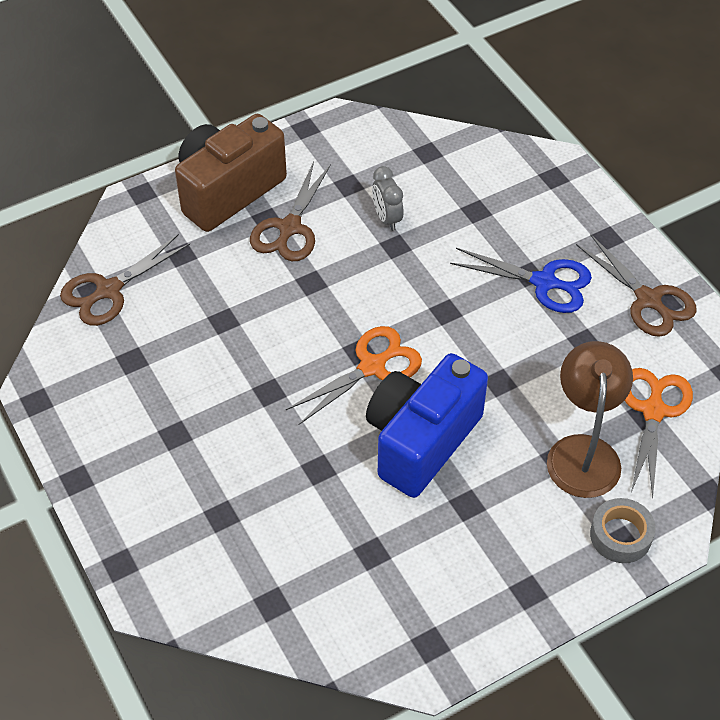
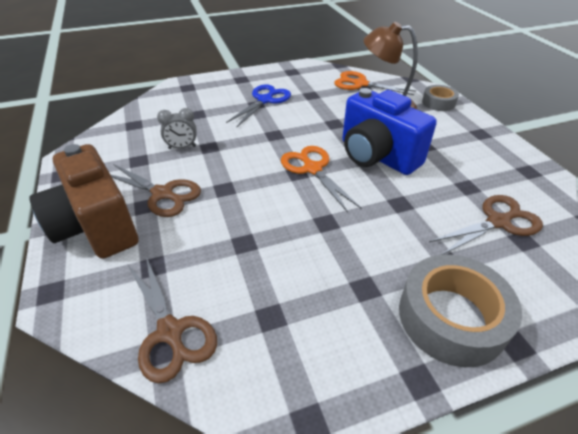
camera: 80 degrees left, 10 degrees down
brown scissors [576,234,697,337] -> brown scissors moved to [429,195,543,255]
none -> grey tape [399,254,522,367]

